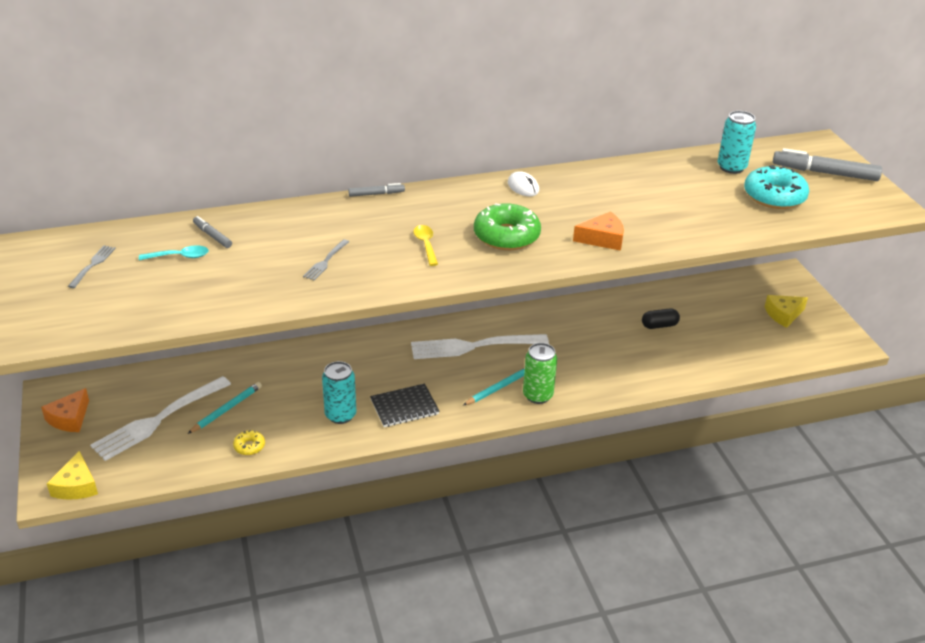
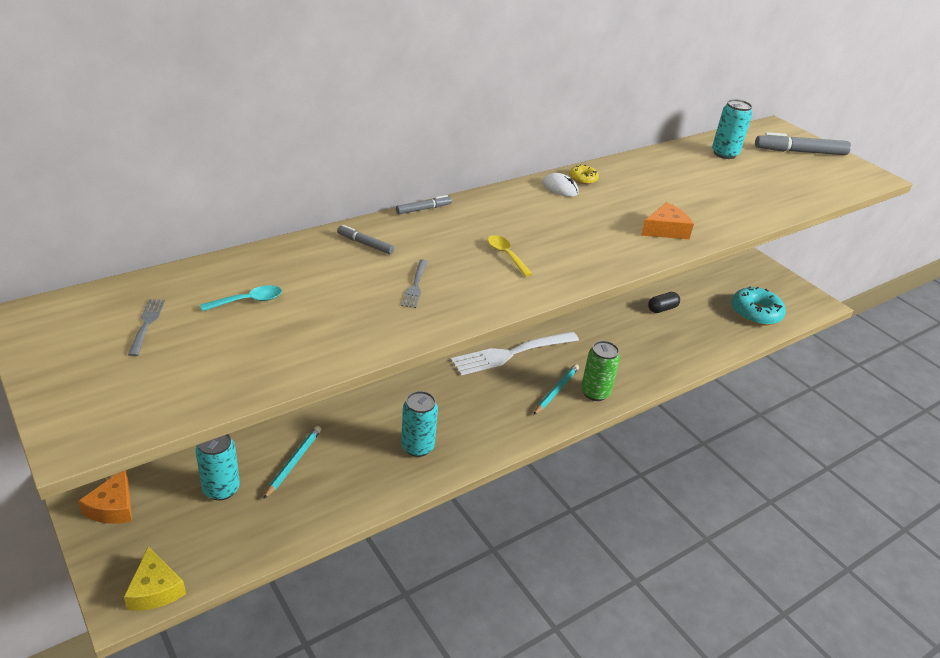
camera: 20 degrees left, 0 degrees up
white fork [90,376,231,461] -> turquoise can [195,434,240,500]
grey marker [193,216,232,248] -> grey marker moved to [337,225,394,254]
yellow donut [233,430,265,455] -> yellow donut moved to [569,165,599,184]
black notebook [370,383,439,427] -> none
green donut [474,203,541,250] -> none
turquoise donut [744,165,809,209] -> turquoise donut moved to [731,286,786,326]
yellow cheese [764,295,808,328] -> none

